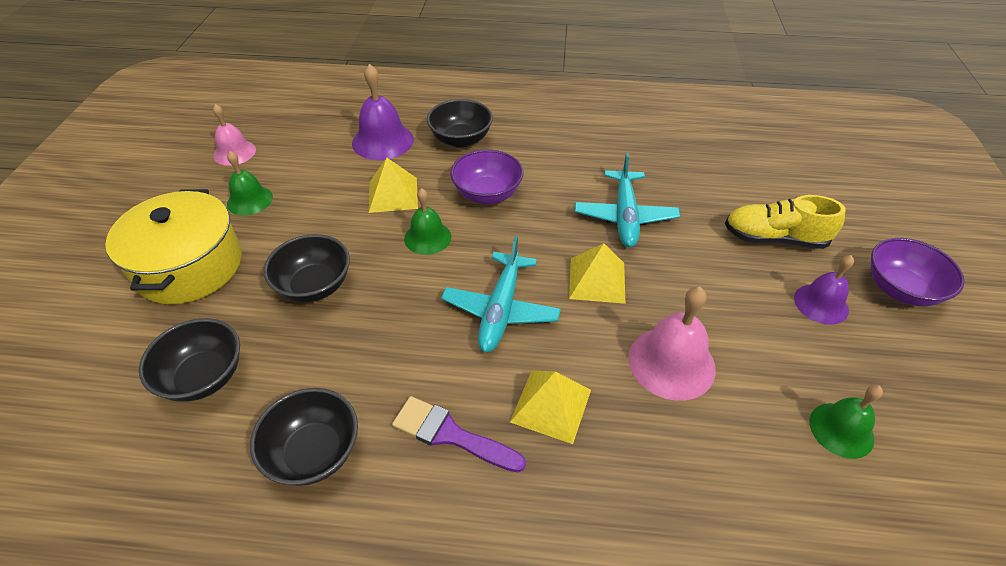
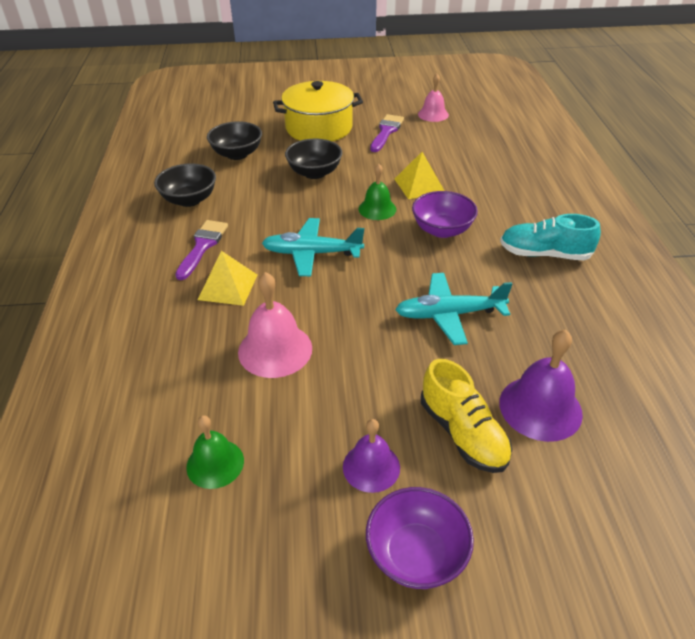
camera: 80 degrees right, 5 degrees down
green bell [227,151,273,216] -> purple brush [370,114,404,152]
purple bell [352,64,414,160] -> purple bell moved to [499,329,583,442]
black bowl [427,99,493,148] -> none
yellow pyramid [569,243,626,304] -> none
yellow shoe [725,195,846,249] -> yellow shoe turned 150 degrees clockwise [421,359,512,473]
none -> turquoise shoe [500,214,601,260]

